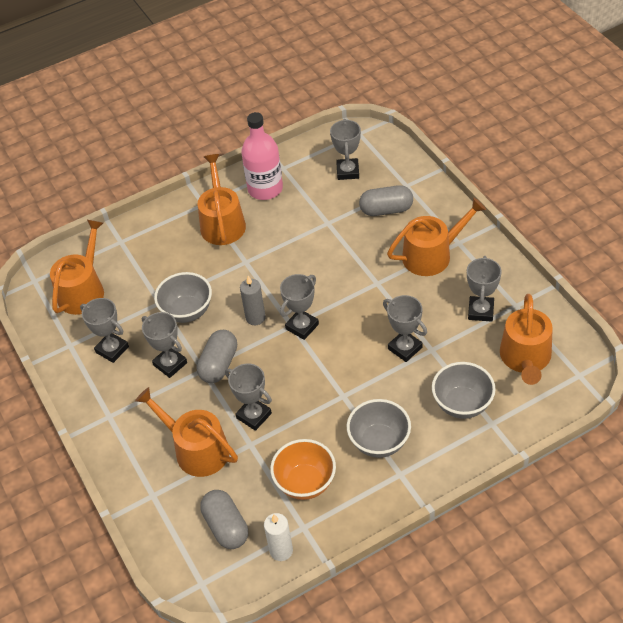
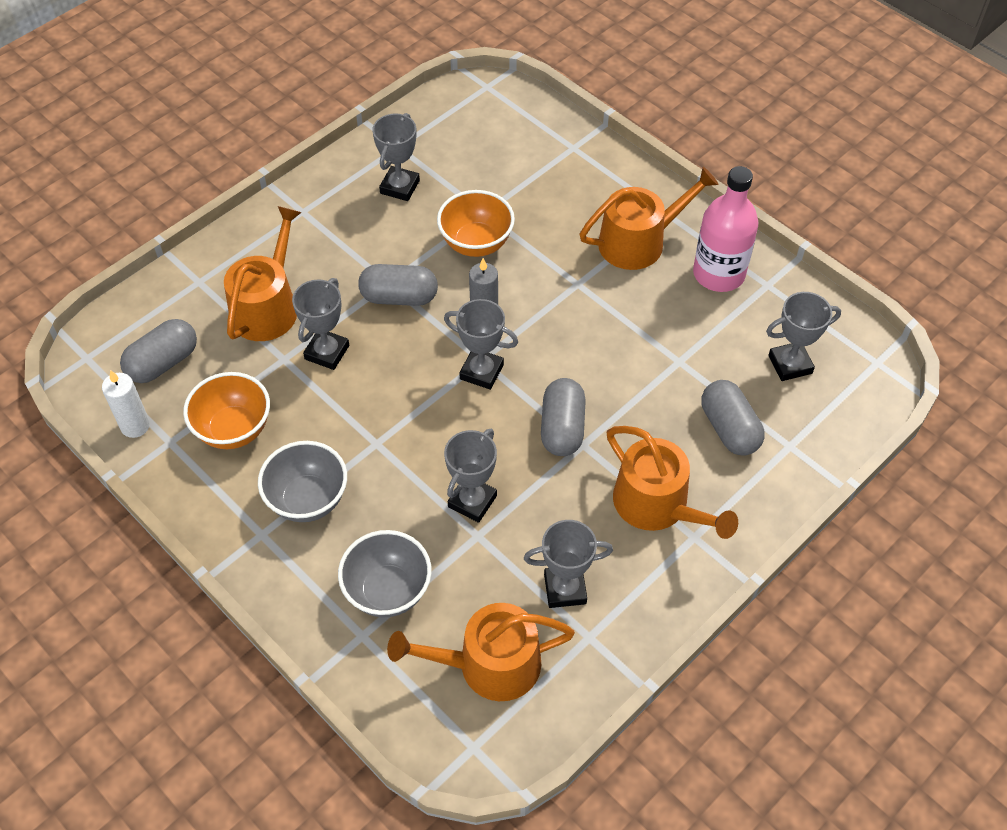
camera: 70 degrees right, 5 degrees up
orange watering can [50,220,104,315] -> none
grey trophy [142,312,187,378] -> none
grey bowl [154,272,212,323] -> orange bowl [437,190,515,257]
none -> grey capsule [541,378,586,456]

